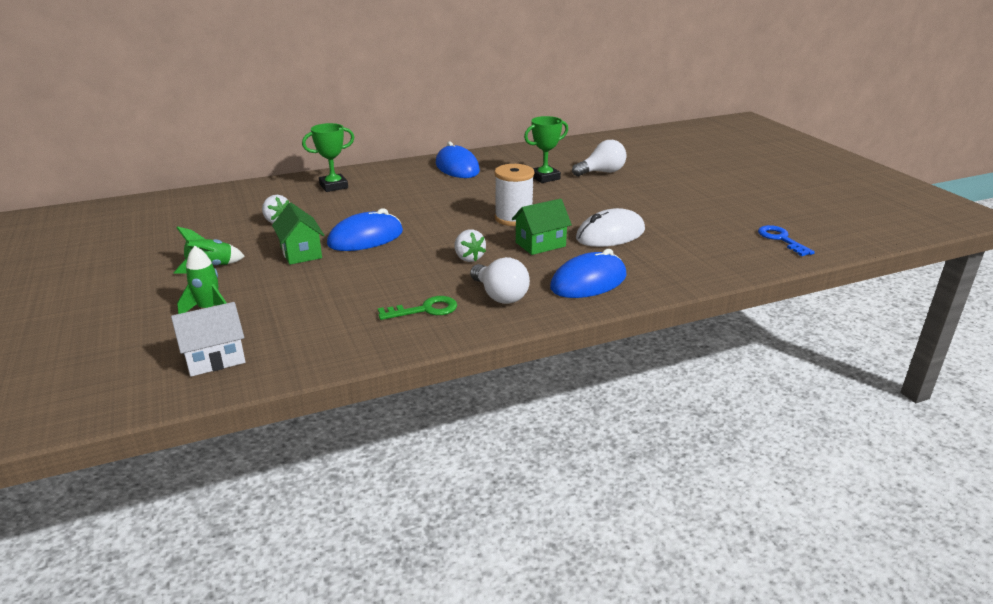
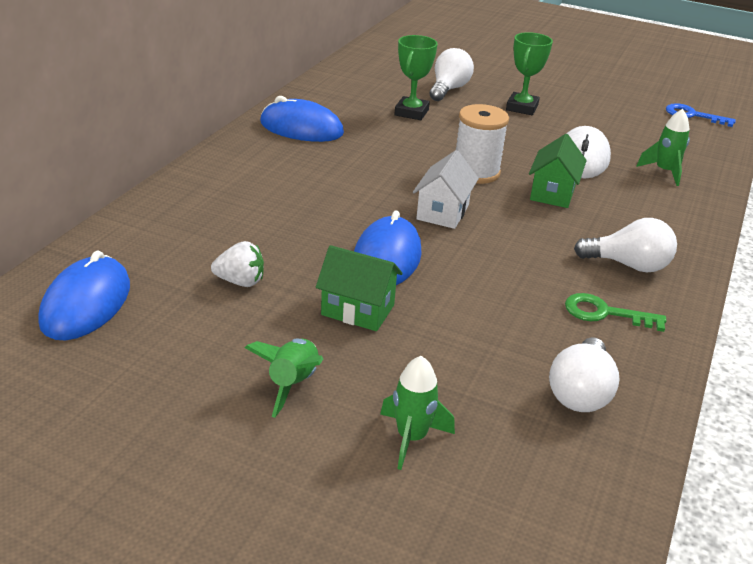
camera: 45 degrees left, 5 degrees up
white house [171,302,245,377] -> white house moved to [413,150,479,229]
green trophy [302,123,354,192] -> green trophy moved to [506,32,553,115]
green key [378,296,457,320] -> green key turned 105 degrees counterclockwise [565,293,666,332]
white strawberry [455,229,486,262] -> none
blue mouse [550,249,627,298] -> blue mouse moved to [38,250,130,340]
none -> white light bulb [549,337,620,412]
none -> green rocket [636,109,690,186]

